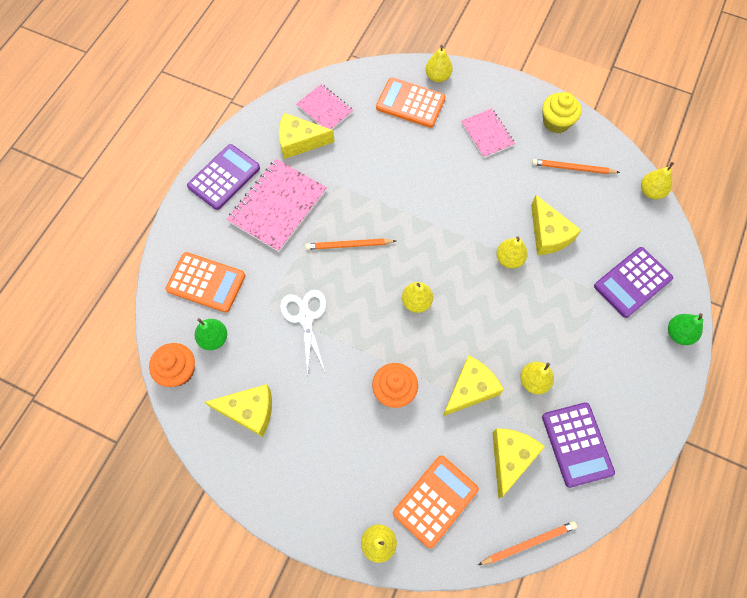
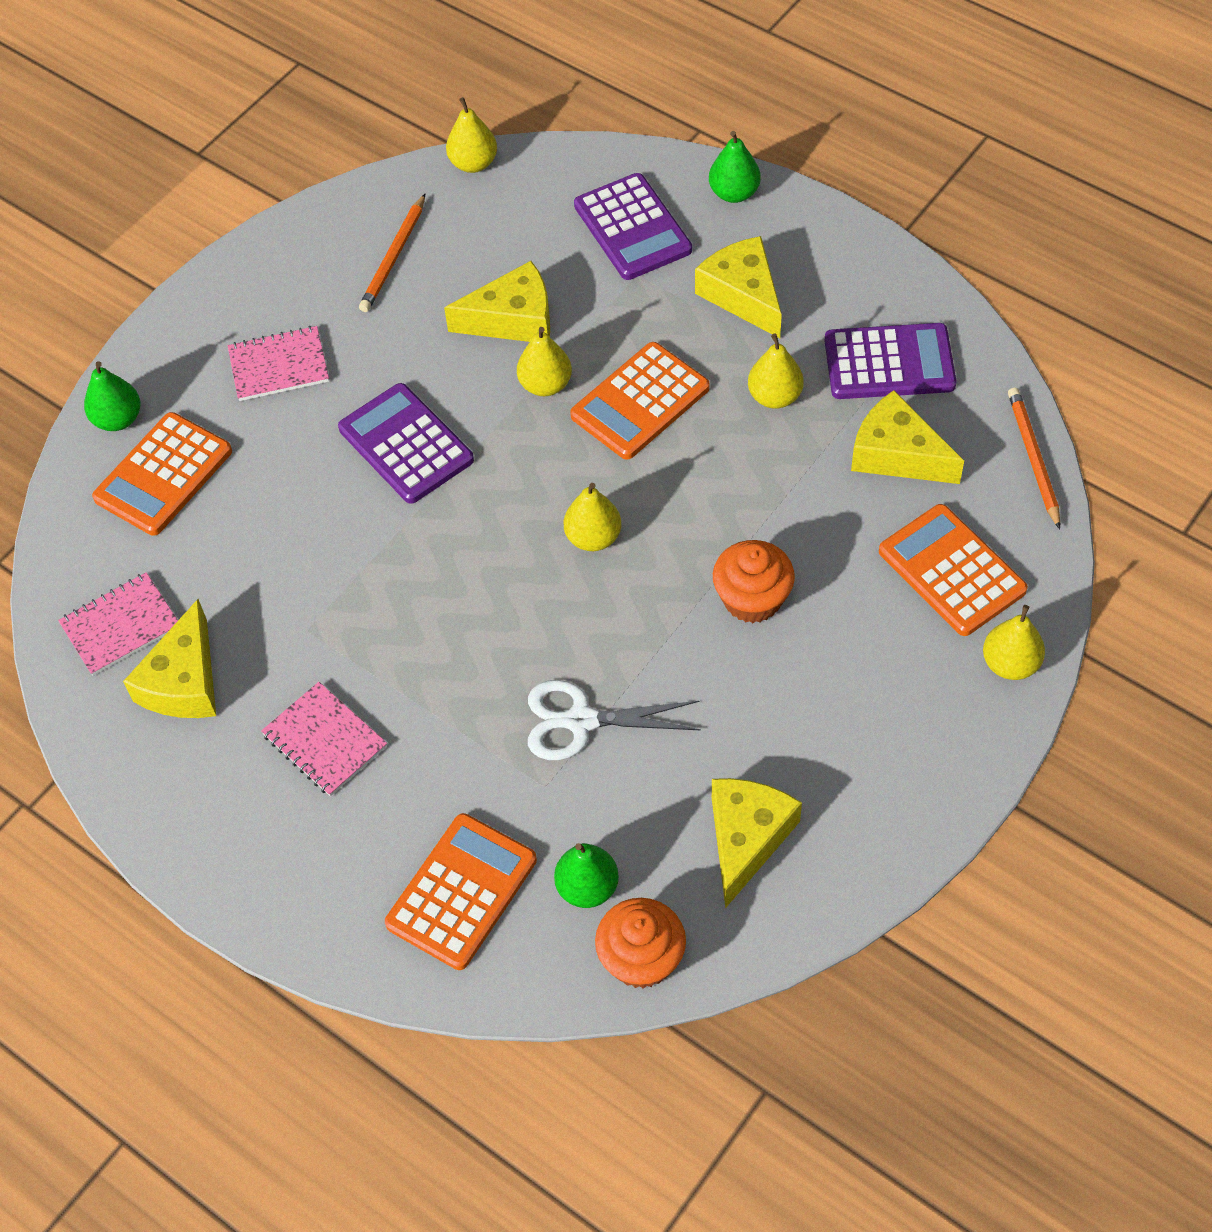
camera: 75 degrees left, 10 degrees down
purple calculator [187,144,260,210] -> purple calculator moved to [338,383,474,504]
pink notebook [227,159,327,252] -> pink notebook [261,682,387,796], size x0.59
orange pencil [305,238,396,250] -> none
yellow pear [426,45,453,82] -> green pear [84,361,140,431]
yellow cheese [442,355,504,417] -> yellow cheese moved to [695,236,782,338]
yellow cupcake [542,92,581,133] -> none
none -> orange calculator [570,342,710,460]

